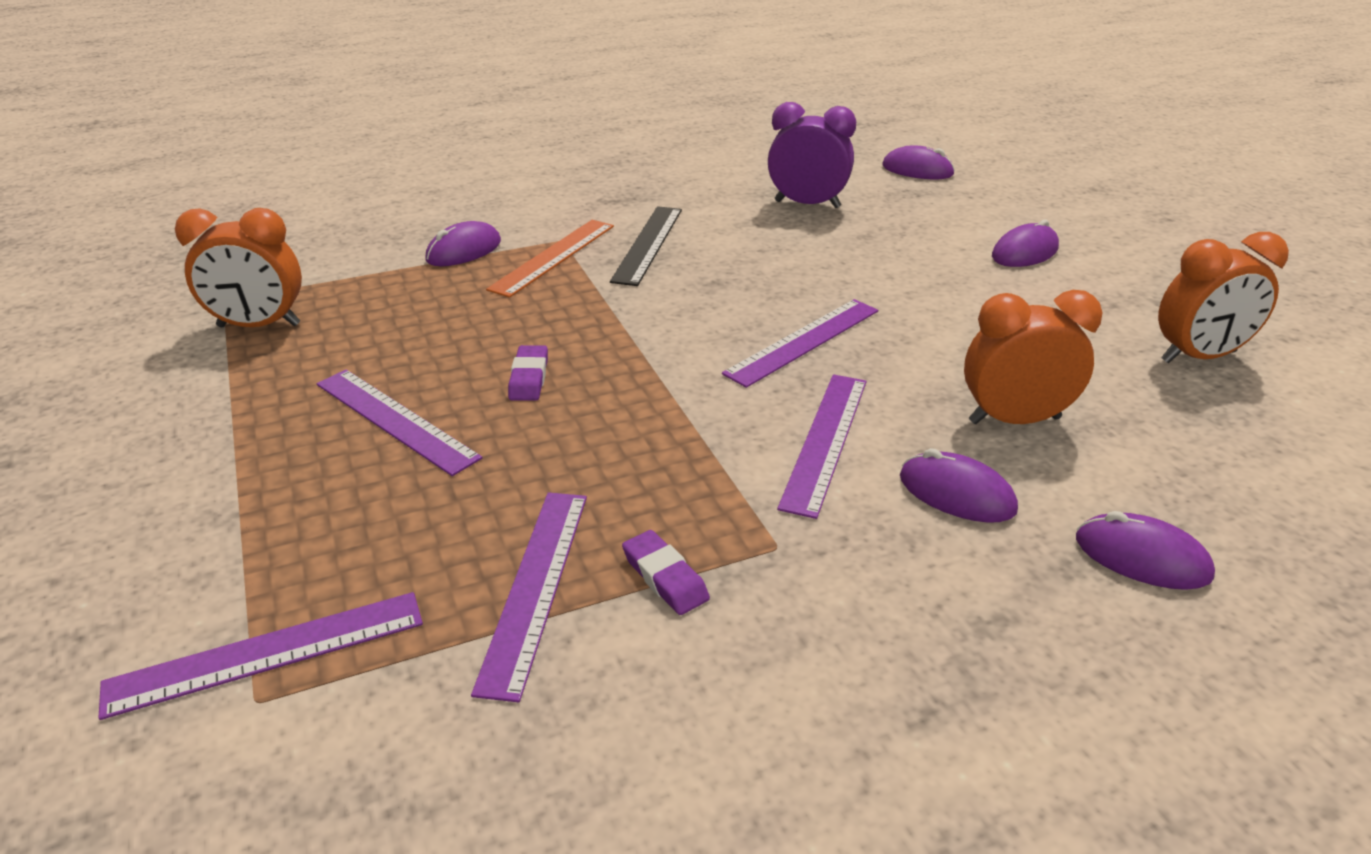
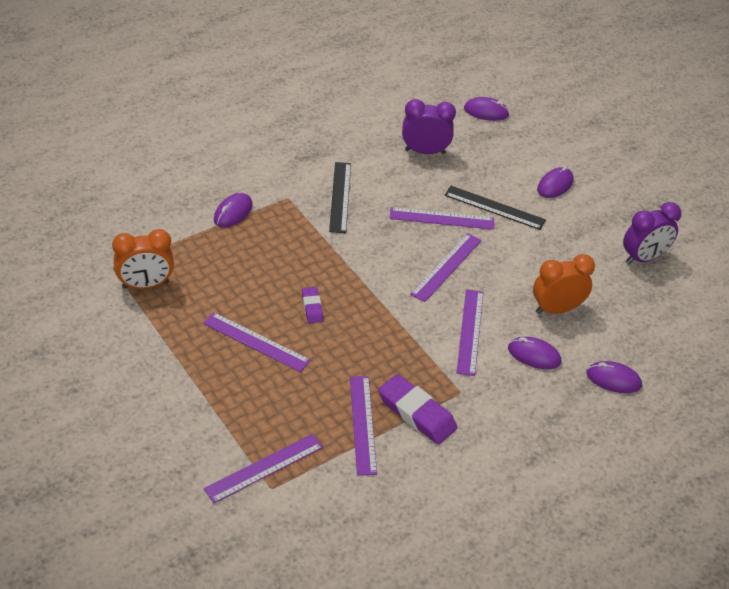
camera: 15 degrees left, 10 degrees up
orange ruler [486,220,614,298] -> none
purple eraser [622,530,710,615] -> purple eraser [378,374,457,445], size x1.85
orange clock [1158,232,1289,363] -> purple clock [623,202,681,264]
none -> purple ruler [390,207,494,230]
none -> black ruler [445,186,546,230]

